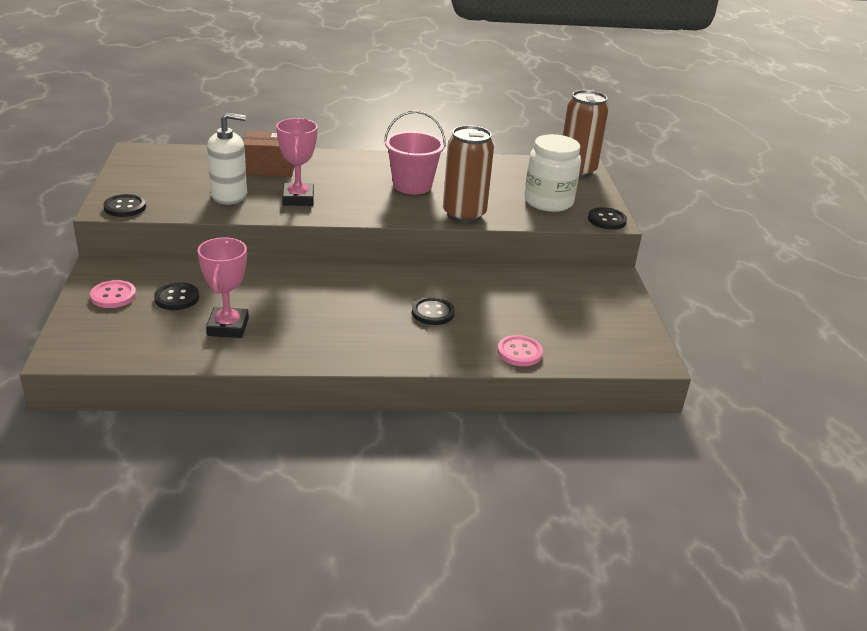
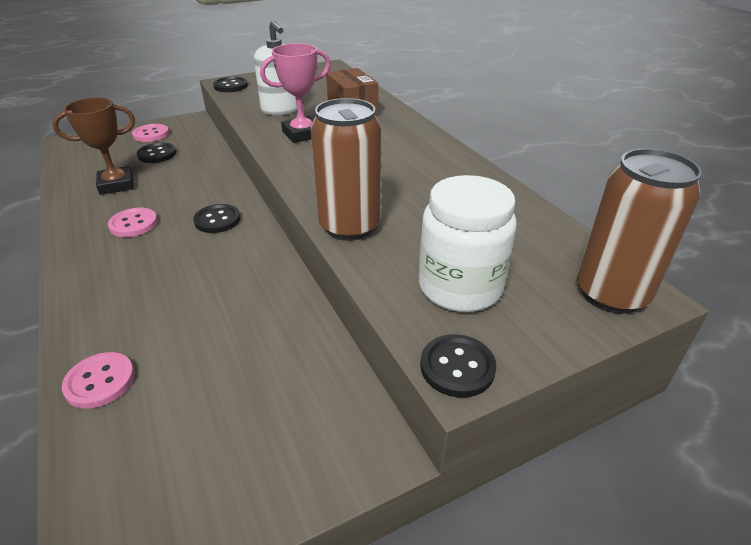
camera: 70 degrees right, 5 degrees up
pink trophy [197,237,249,338] -> brown trophy [52,97,135,195]
pink bucket [384,111,446,194] -> none
black button [412,297,455,325] -> black button moved to [193,204,240,233]
none -> pink button [108,208,158,237]

